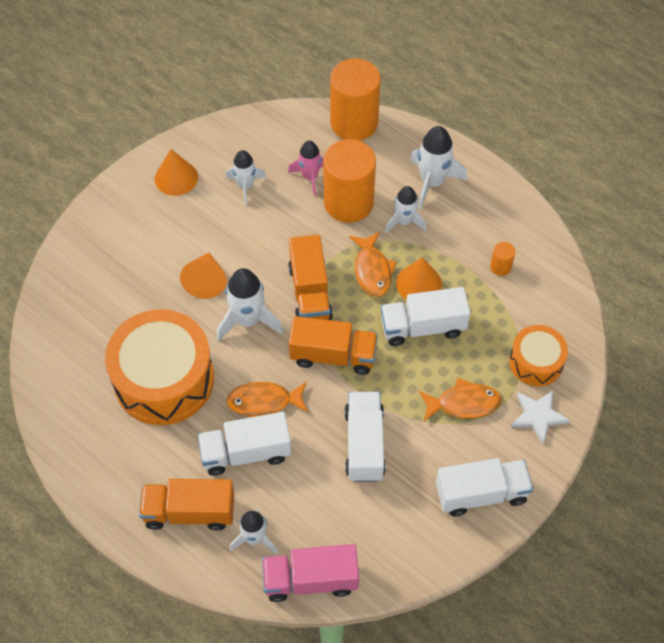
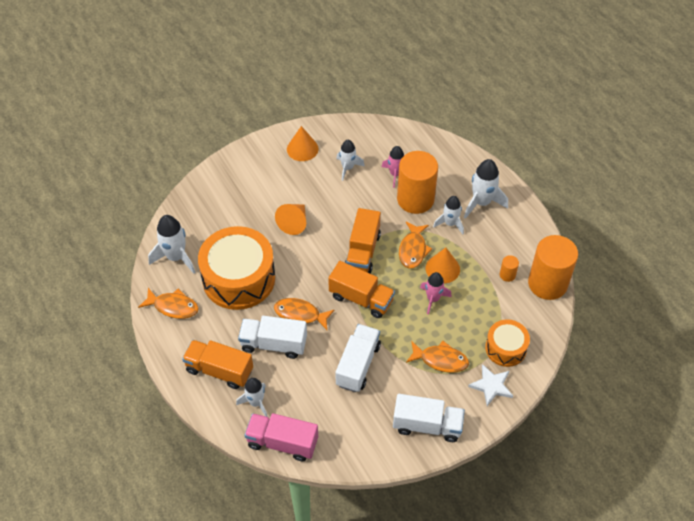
camera: 20 degrees right, 5 degrees down
white rocket [217,268,283,341] -> white rocket moved to [148,215,195,274]
orange cylinder [330,58,381,141] -> orange cylinder moved to [528,235,578,300]
white truck [381,287,470,346] -> pink rocket [420,272,452,314]
none -> orange fish [138,288,199,319]

